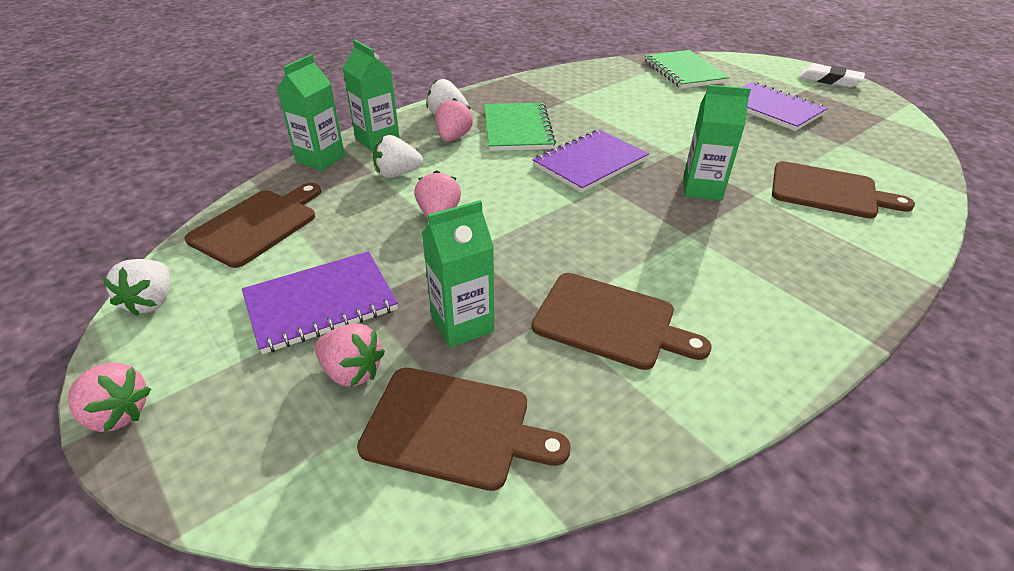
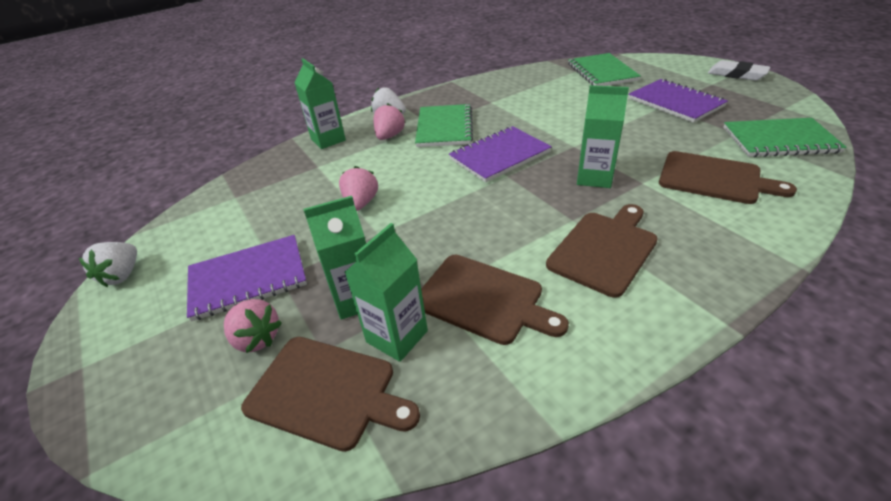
camera: 10 degrees right, 0 degrees up
pink strawberry [68,363,151,432] -> none
brown cutting board [185,183,321,268] -> brown cutting board moved to [546,204,658,298]
green carton [277,54,345,171] -> green carton moved to [345,223,428,362]
white strawberry [373,135,423,178] -> none
none -> green notebook [723,118,847,157]

